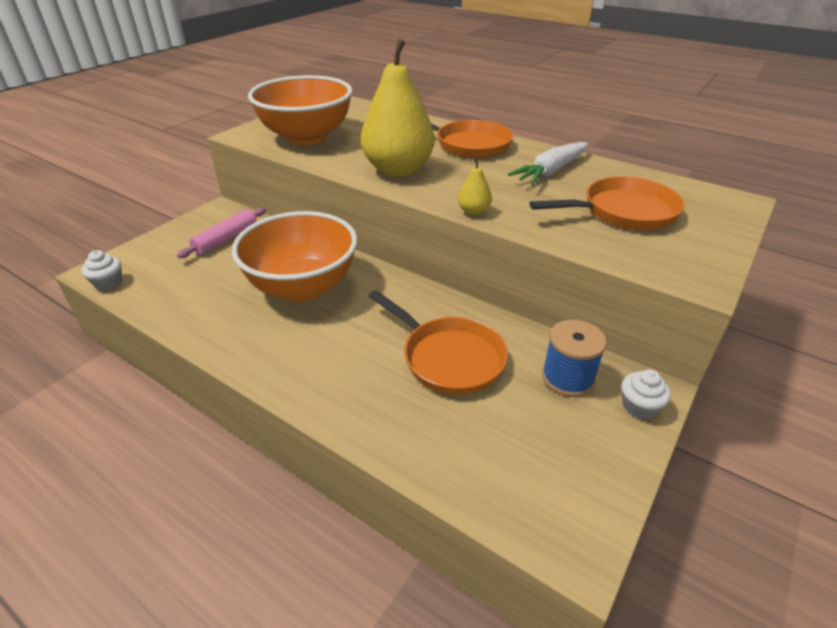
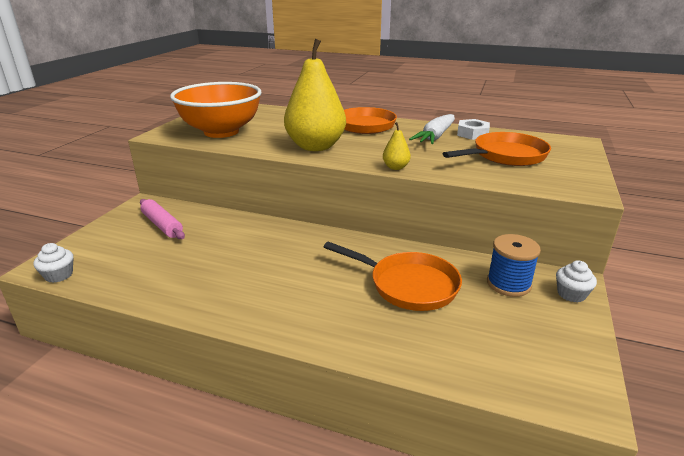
camera: 15 degrees left, 10 degrees down
pink rolling pin [177,208,266,258] -> pink rolling pin turned 60 degrees counterclockwise [140,199,185,239]
orange bowl [232,211,357,302] -> none
none -> white nut [457,119,490,140]

